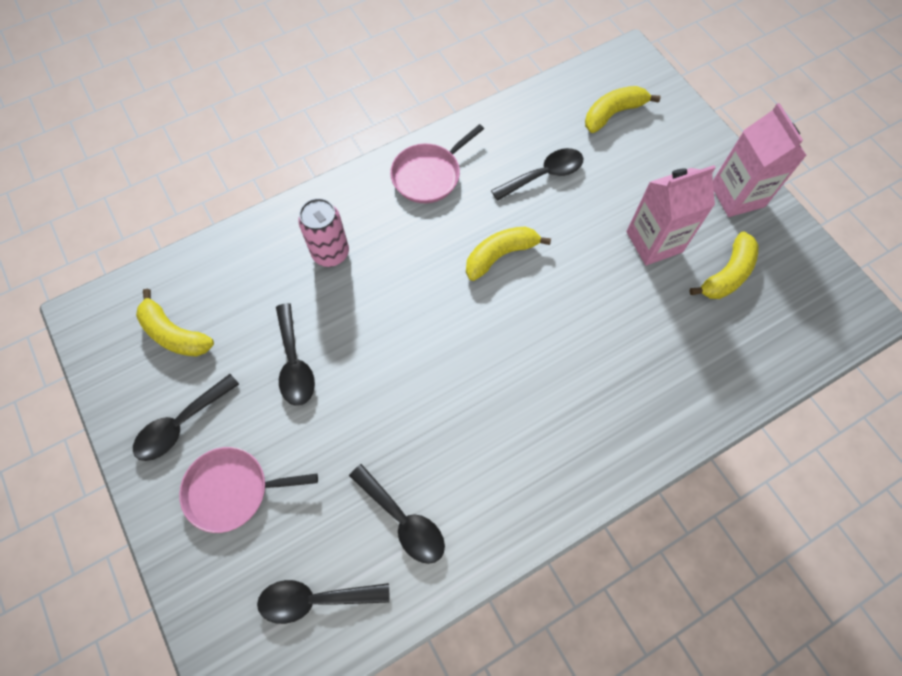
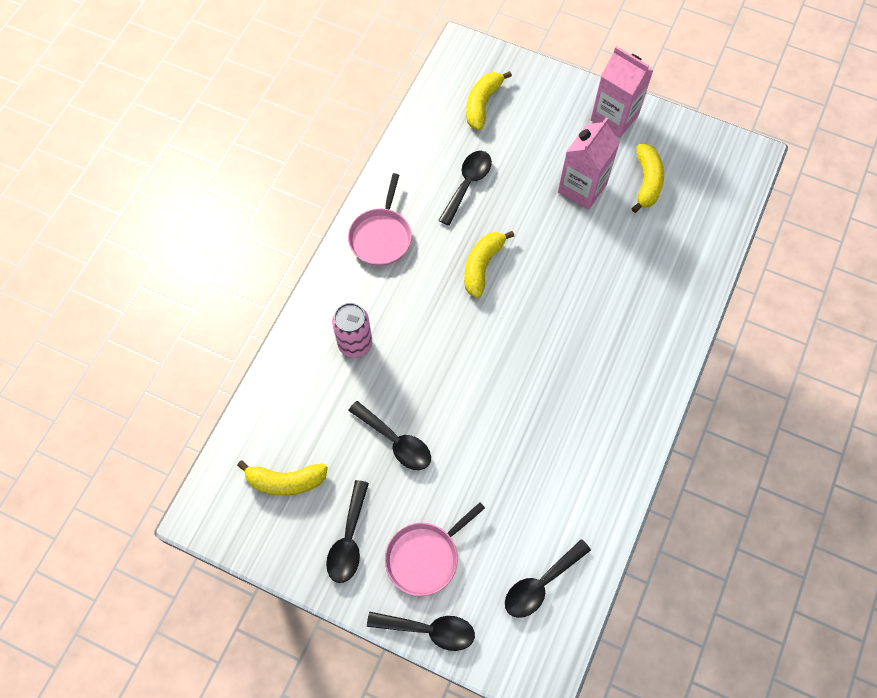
camera: 35 degrees left, 0 degrees up
black spoon [349,464,445,564] -> black spoon moved to [367,612,475,651]

